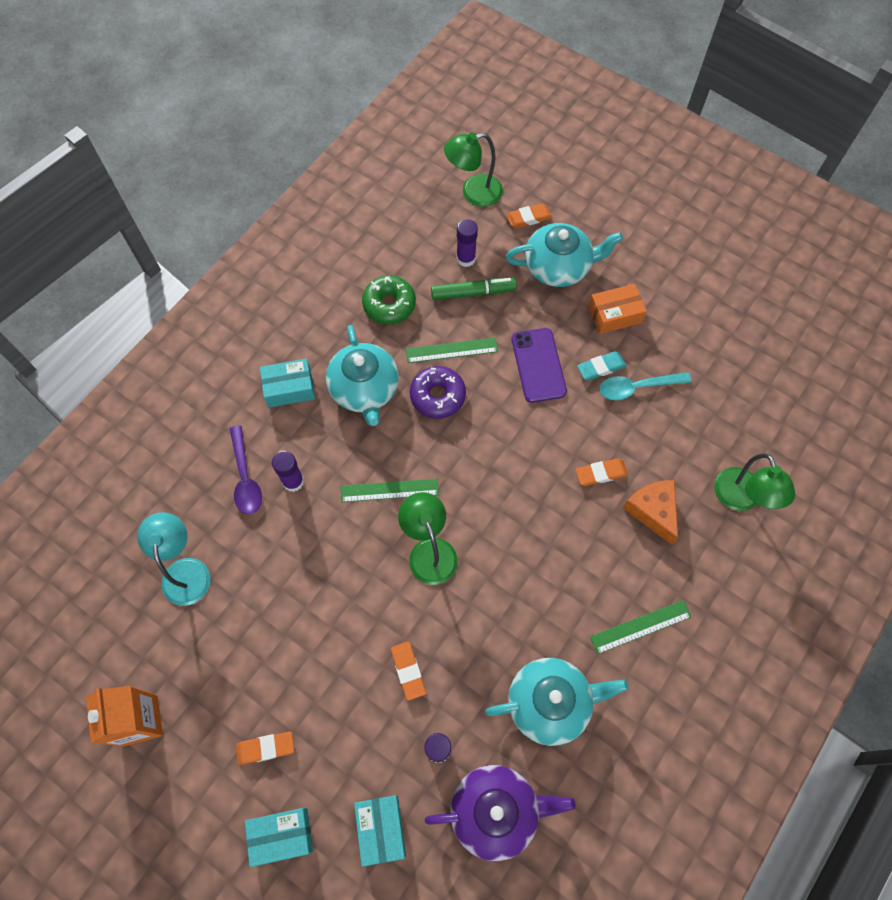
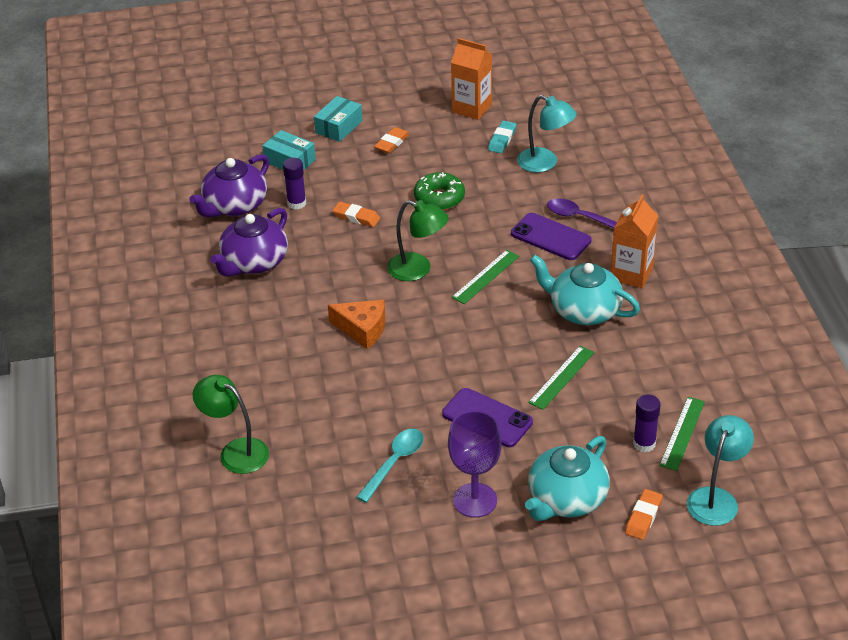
camera: 135 degrees right, 25 degrees down
turquoise box [260,359,315,408] -> orange carton [611,194,658,288]
purple glue stick [272,451,304,492] -> purple phone [511,213,592,260]
green donut [362,275,416,324] -> green donut moved to [414,172,465,210]
purple donut [410,366,466,419] -> none
green marker [431,278,517,300] -> none
green lamp [444,132,503,207] -> turquoise lamp [687,415,754,526]
turquoise teapot [485,658,629,746] -> purple teapot [210,208,288,277]
orange eraser [576,458,628,486] -> none
turquoise eraser [577,351,627,381] -> turquoise eraser moved to [488,121,516,153]
orange box [588,284,647,334] -> purple goblet [448,411,502,518]
green ruler [590,600,691,654] -> green ruler moved to [659,397,705,471]
orange cheese [623,480,678,545] -> orange cheese moved to [328,299,385,349]

